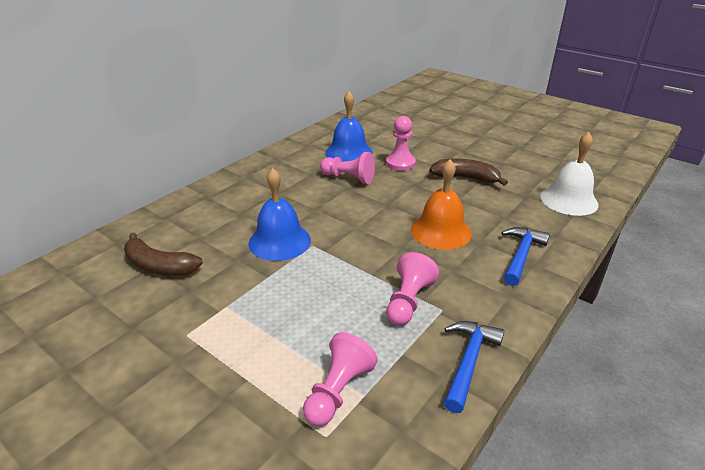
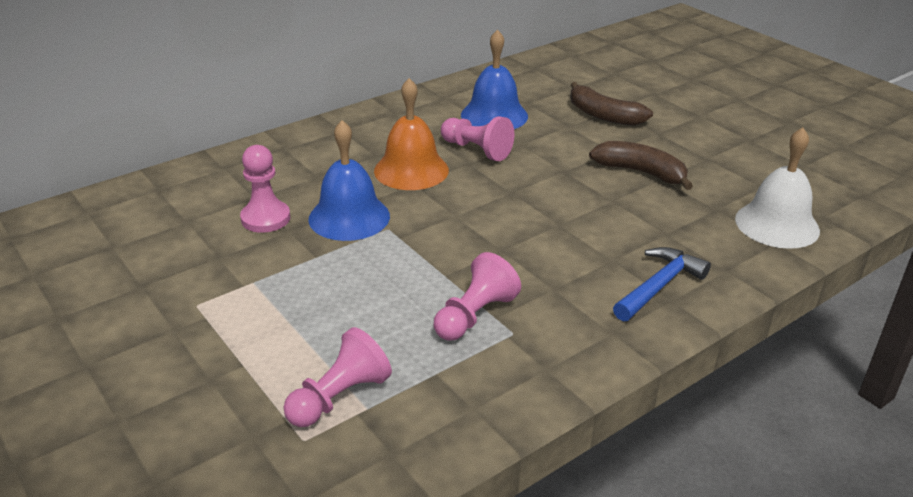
camera: 15 degrees right, 0 degrees up
brown banana [124,233,203,275] -> brown banana moved to [570,82,653,126]
pink pawn [386,116,416,171] -> pink pawn moved to [240,145,291,233]
orange bell [411,159,472,250] -> orange bell moved to [374,78,449,190]
blue hammer [444,321,504,413] -> none

